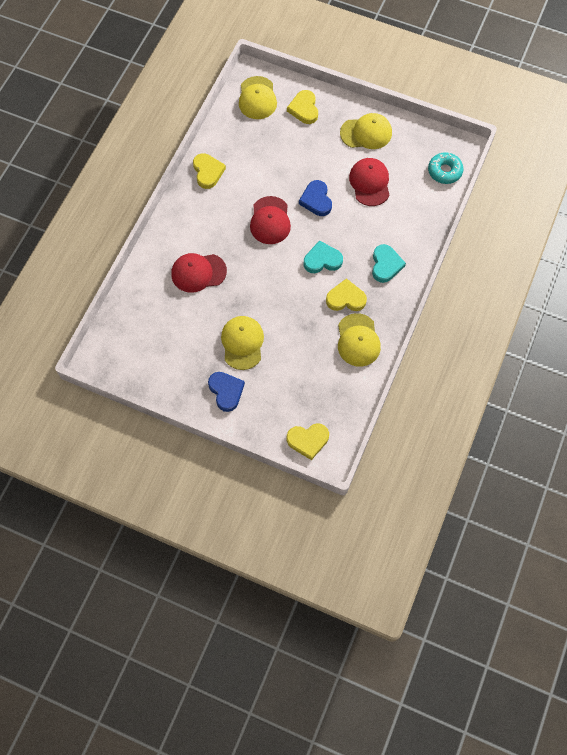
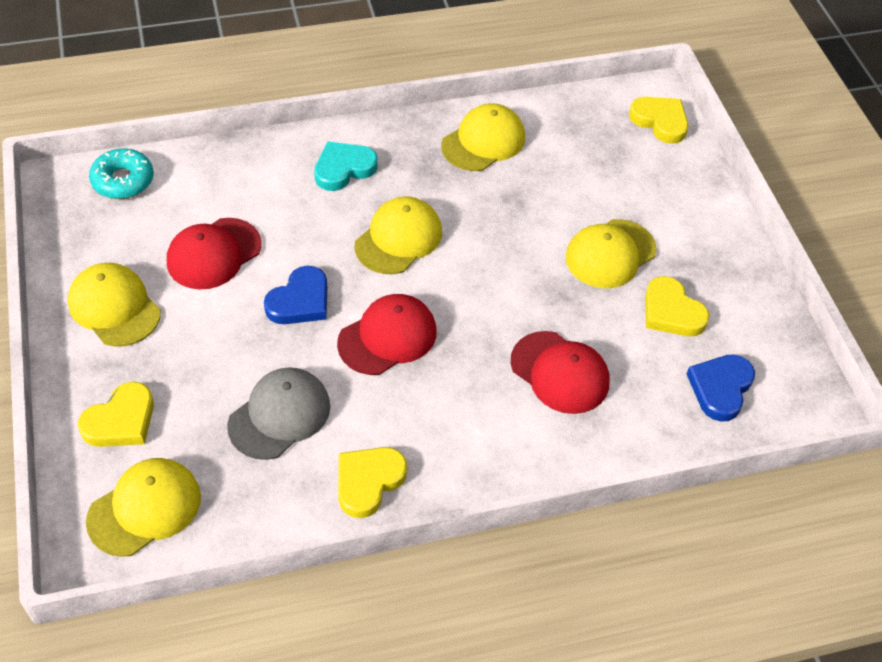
camera: 130 degrees left, 15 degrees down
blue heart [208,372,245,412] -> blue heart moved to [687,354,755,422]
turquoise heart [304,240,343,273] -> yellow cap [355,196,442,274]
yellow heart [326,278,367,311] -> yellow heart moved to [645,276,710,336]
none -> grey cap [227,367,330,460]

